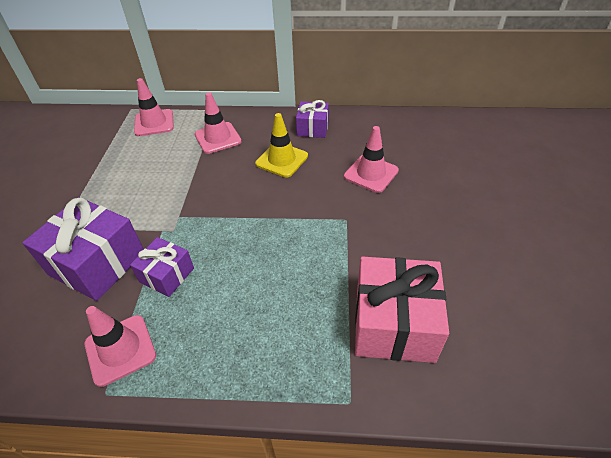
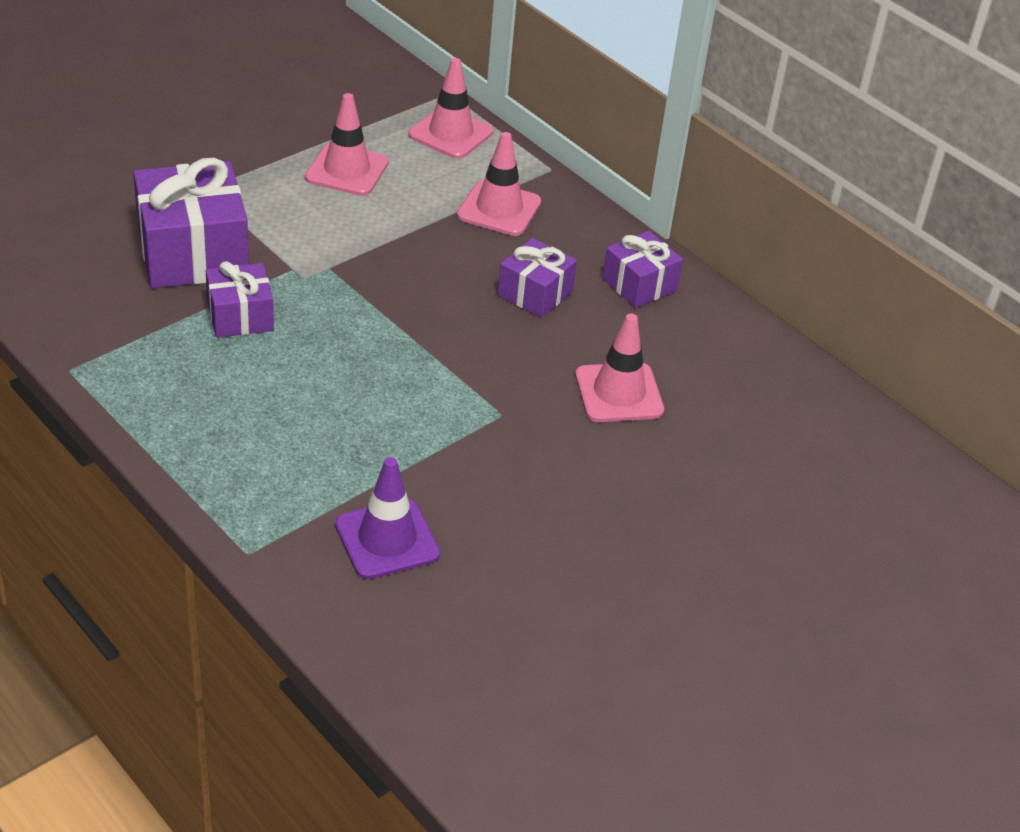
camera: 40 degrees right, 5 degrees down
pink traffic cone [85,306,156,387] -> pink traffic cone moved to [305,93,388,196]
yellow traffic cone [255,113,308,177] -> purple gift [497,238,577,318]
pink gift [355,256,449,363] -> purple traffic cone [335,457,440,579]

